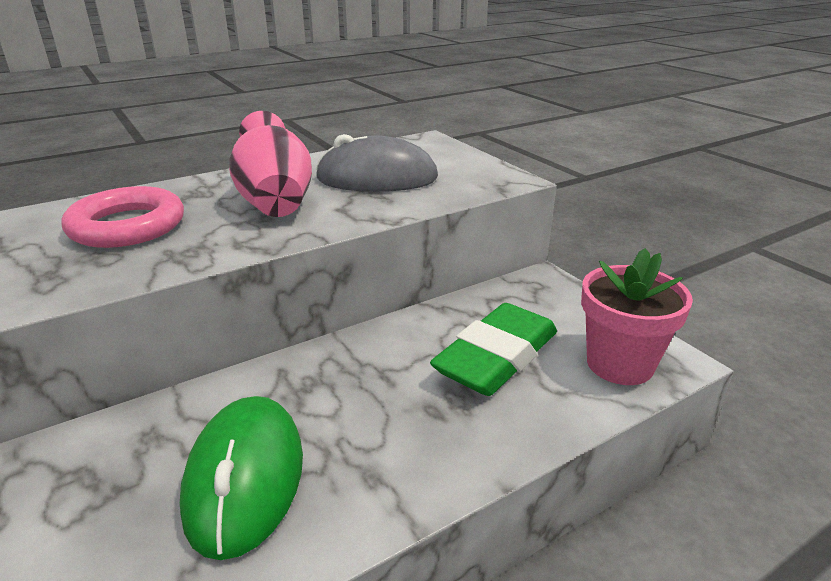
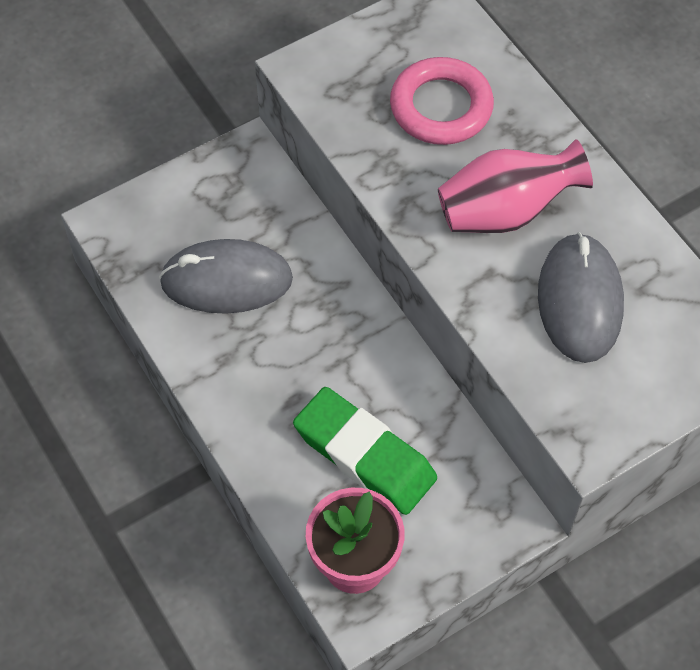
camera: 90 degrees right, 30 degrees up
green mouse [180,396,303,560] -> grey mouse [159,239,293,314]

